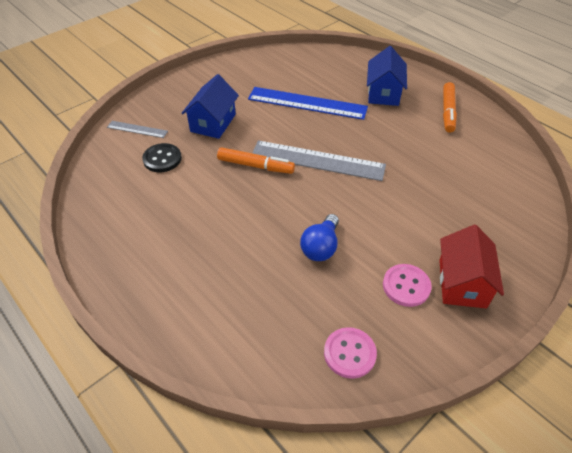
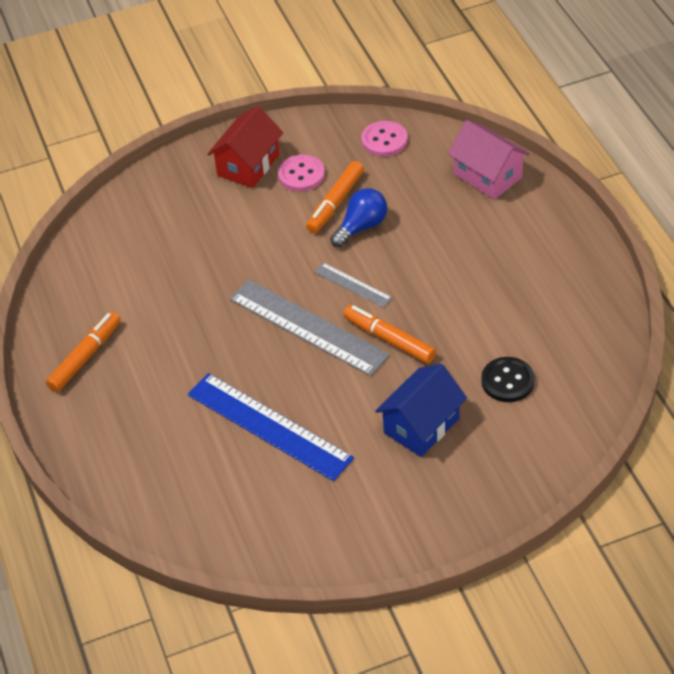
camera: 155 degrees left, 0 degrees up
grey ruler [107,121,168,138] -> grey ruler moved to [314,263,393,308]
blue house [367,46,407,106] -> none
none -> orange marker [306,161,364,233]
none -> pink house [448,120,529,200]

